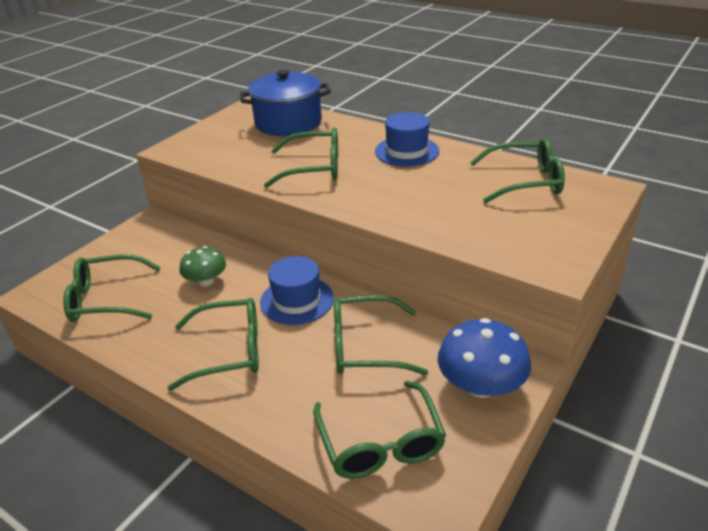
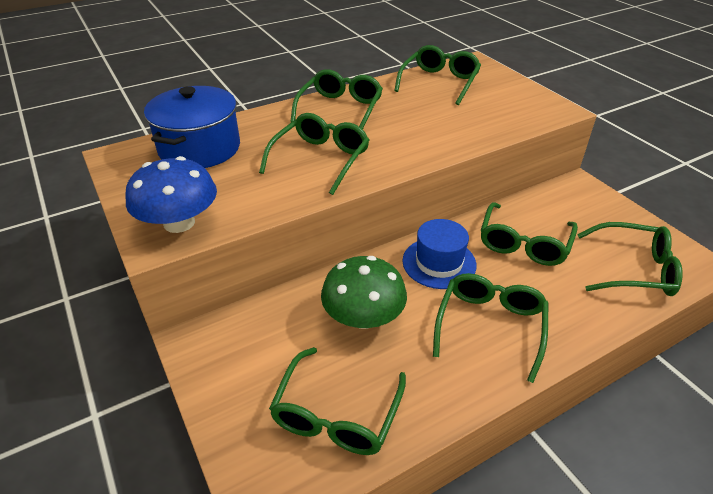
camera: 65 degrees left, 5 degrees up
green mushroom [180,246,226,287] -> green mushroom [321,256,407,329], size x1.57
blue hat [375,112,439,166] -> green glasses [290,69,383,129]
blue mushroom [438,318,531,398] -> blue mushroom moved to [125,156,217,233]

